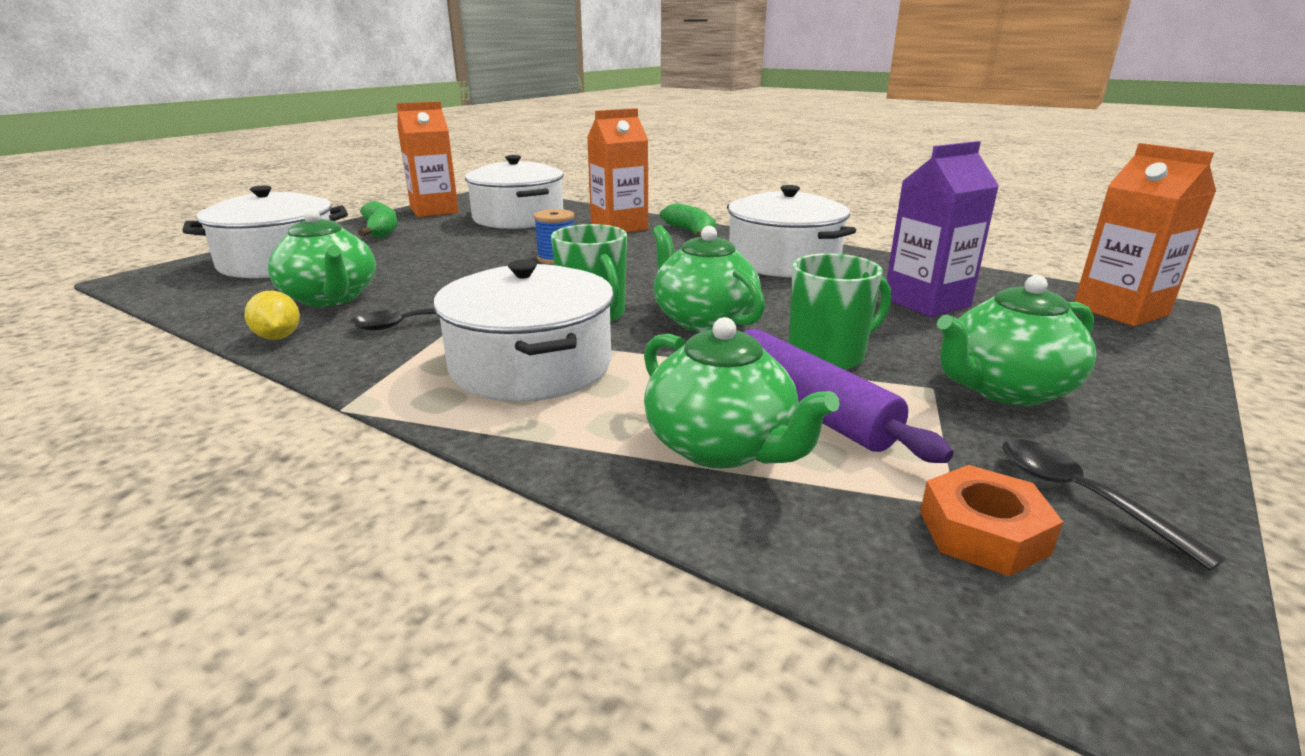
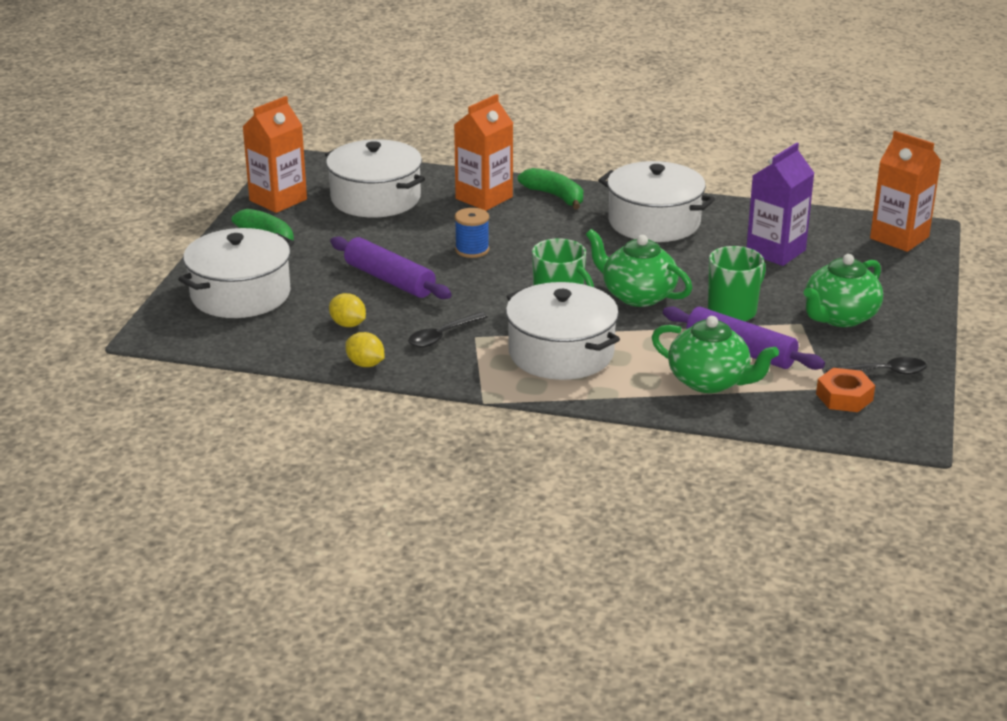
camera: 20 degrees left, 5 degrees up
green teapot [268,209,376,307] -> yellow lemon [329,293,366,327]
black spoon [1003,439,1226,571] -> black spoon turned 135 degrees clockwise [826,357,927,375]
none -> purple rolling pin [330,237,452,299]

